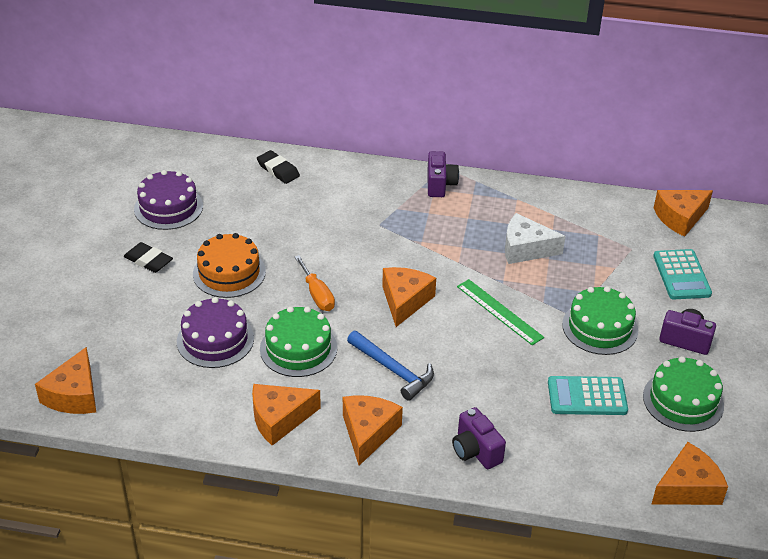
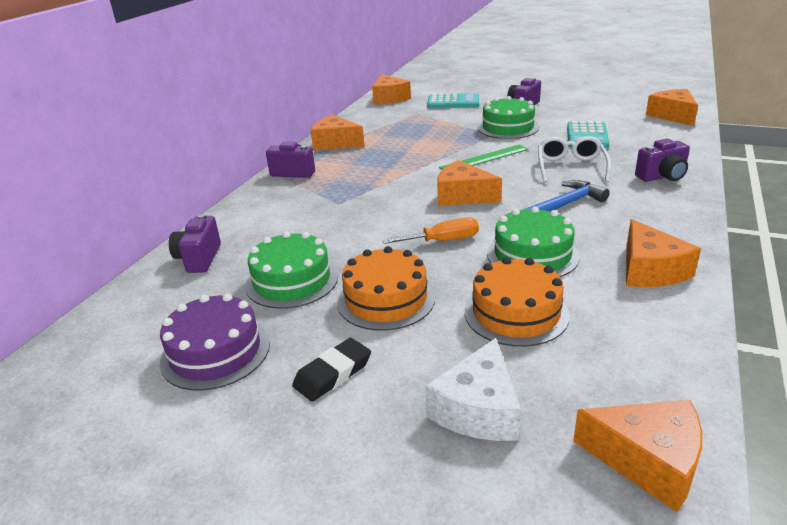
camera: 75 degrees left, 10 degrees down
purple cake [177,297,254,368] -> orange cake [464,257,570,347]
black eraser [257,150,300,184] -> purple camera [169,214,221,273]
orange cheese [343,395,403,466] -> orange cheese moved to [311,115,364,150]
white cheese [505,213,566,264] -> white cheese moved to [425,338,521,441]
green cake [643,356,724,432] -> green cake moved to [245,231,338,309]
none -> white glasses [538,136,611,183]

